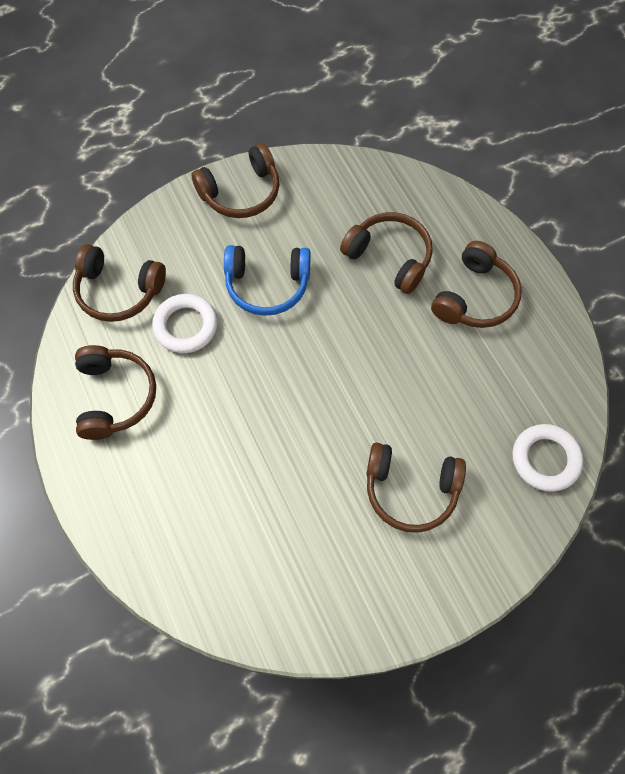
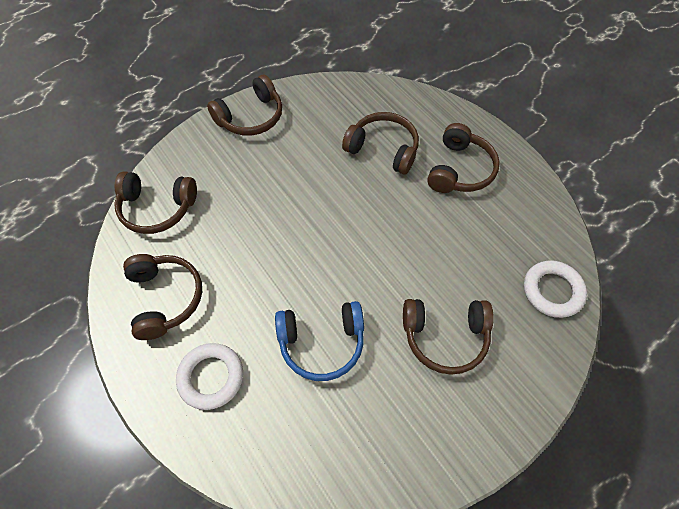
camera: 10 degrees left, 5 degrees down
white ring [152,294,218,353] -> white ring moved to [176,343,243,410]
blue headphones [224,245,311,316] -> blue headphones moved to [275,301,364,381]

